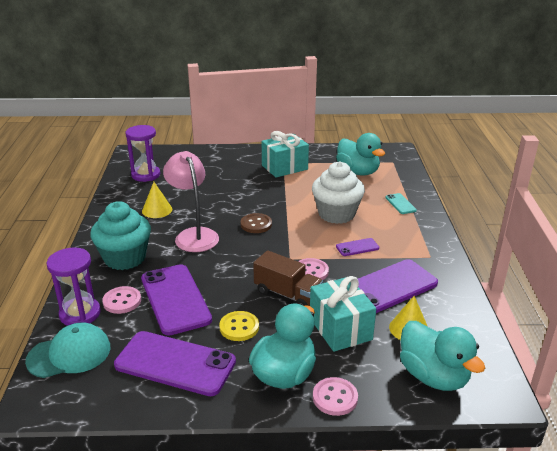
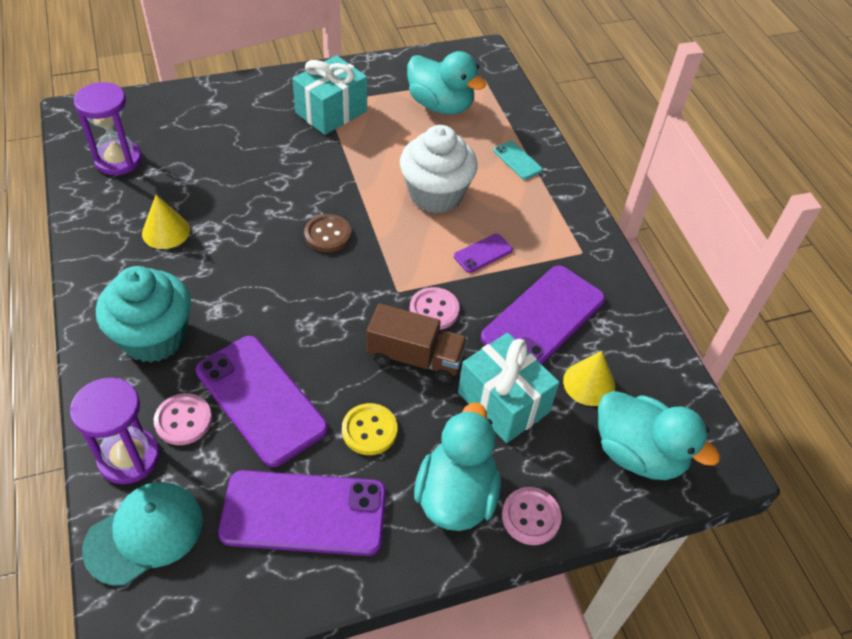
camera: 20 degrees left, 20 degrees up
pink lamp [163,151,219,252] -> none

